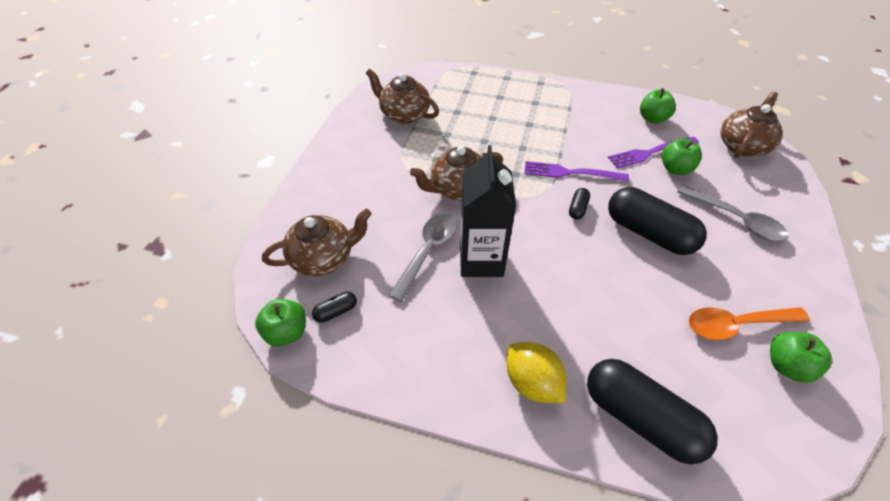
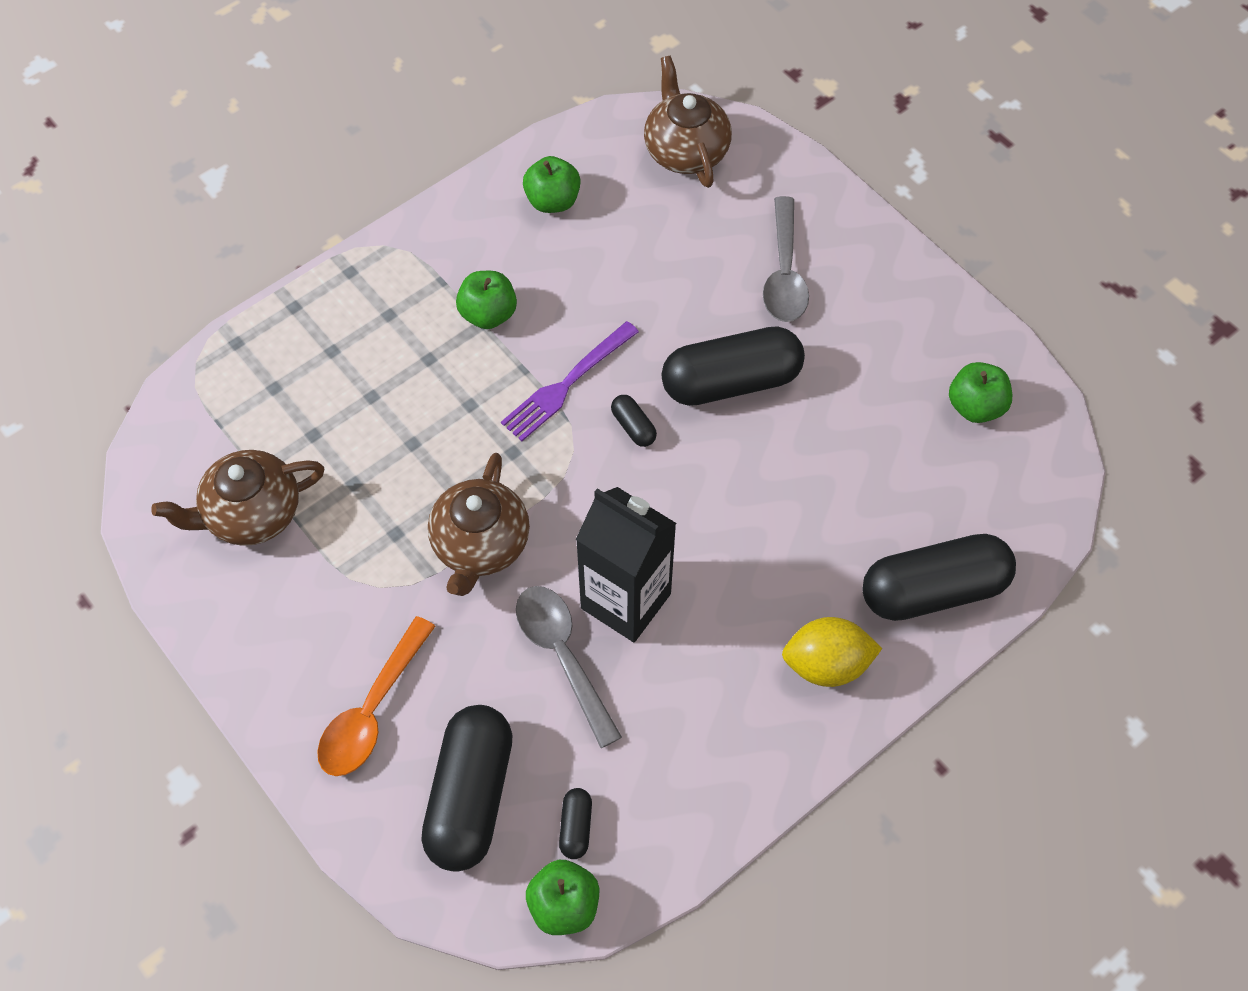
camera: 55 degrees left, 10 degrees up
brown teapot [262,209,372,276] -> black capsule [421,705,512,872]
purple fork [608,136,699,169] -> none
green apple [662,139,702,175] -> green apple moved to [456,271,517,329]
grey spoon [677,185,789,241] -> grey spoon turned 105 degrees clockwise [763,196,809,322]
orange spoon [688,307,810,340] -> orange spoon moved to [317,616,436,776]

